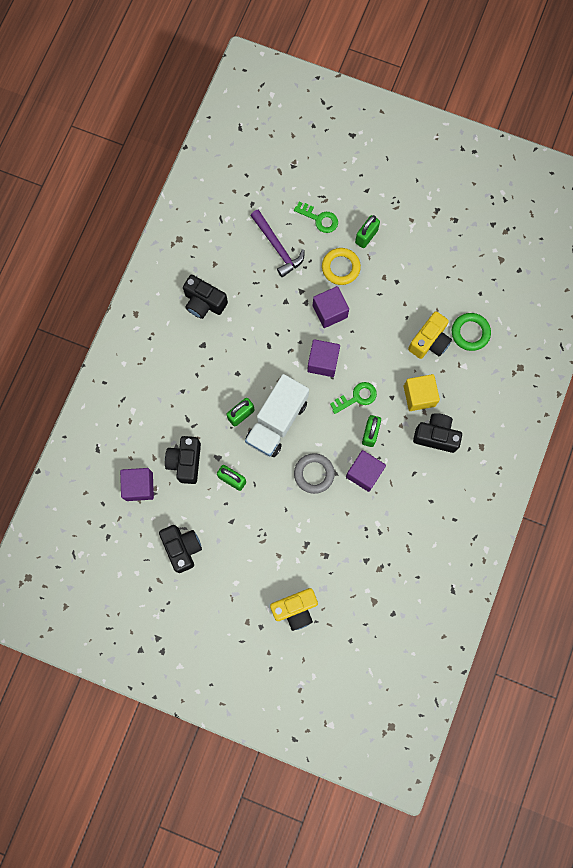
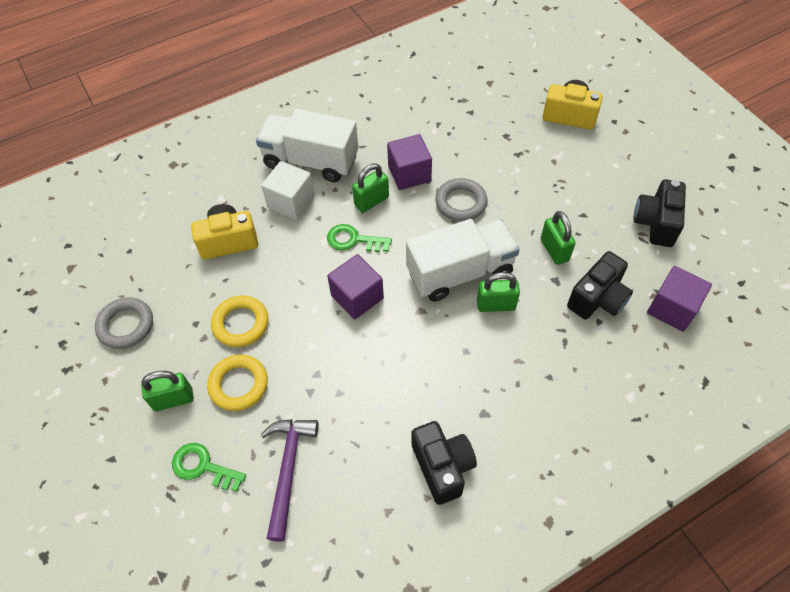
camera: 140 degrees left, 20 degrees down
green key [294,202,338,233] -> green key turned 45 degrees counterclockwise [172,443,246,492]
purple cube [313,286,349,328] -> none
yellow cube [404,374,440,411] -> white cube [261,161,315,220]
black camera [413,413,462,453] -> white truck [256,109,358,182]
green ring [452,313,491,351] -> none
none -> grey ring [95,297,153,349]
none -> yellow ring [211,296,268,347]

